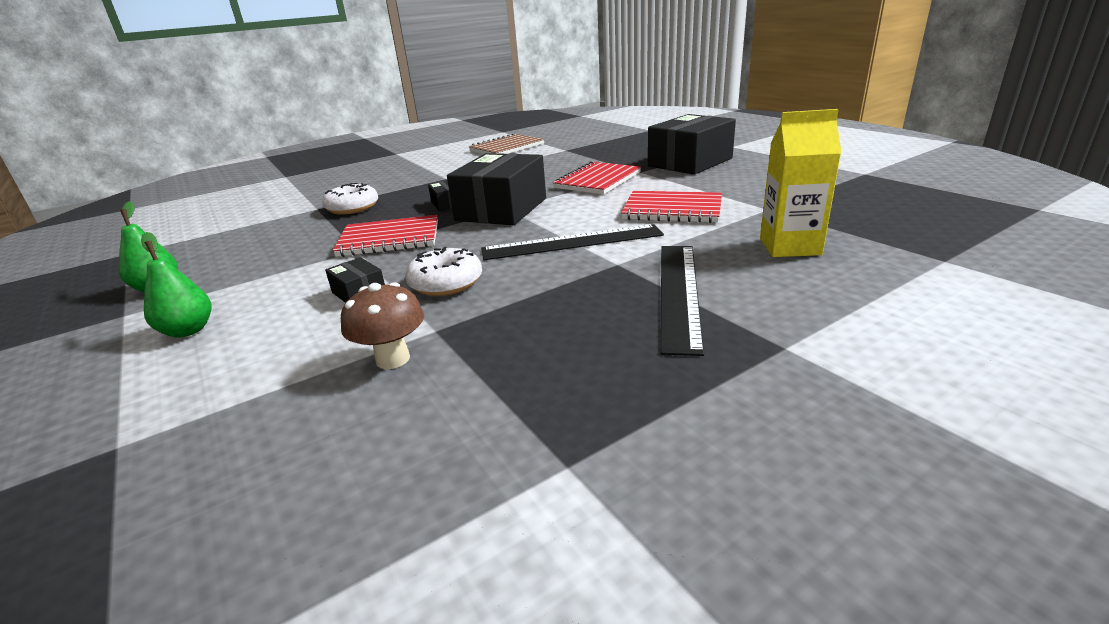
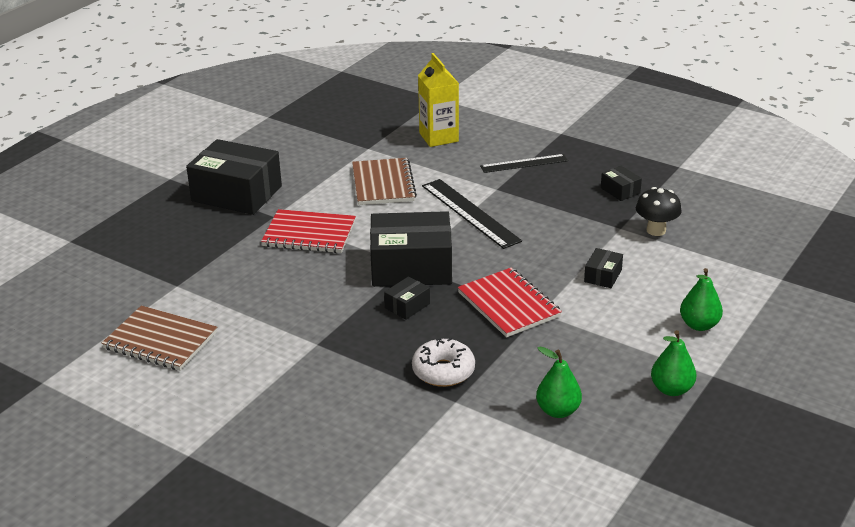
camera: 115 degrees left, 5 degrees up
brown mushroom [341,282,424,369] -> black mushroom [636,187,682,236]
white donut [405,247,482,296] -> none
red notebook [621,191,722,223] -> brown notebook [352,158,417,205]
black ruler [660,246,704,356] -> black ruler [480,154,568,173], size x0.66
none -> green pear [536,347,582,418]
none -> black box [601,166,642,201]

